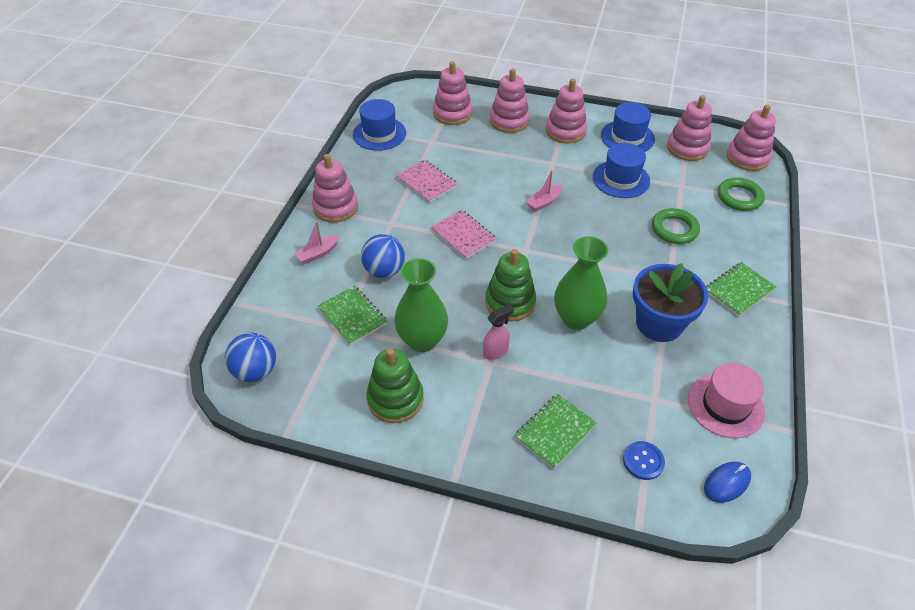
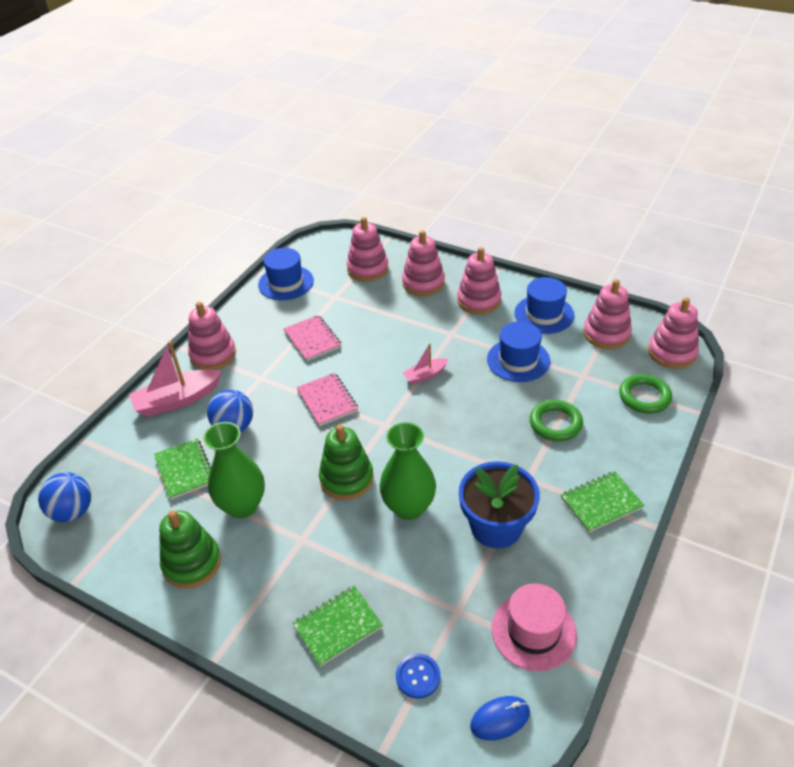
camera: 15 degrees right, 5 degrees down
pink boat [294,222,340,264] -> pink boat [129,341,222,417], size x1.83
pink spray bottle [483,304,514,360] -> none

